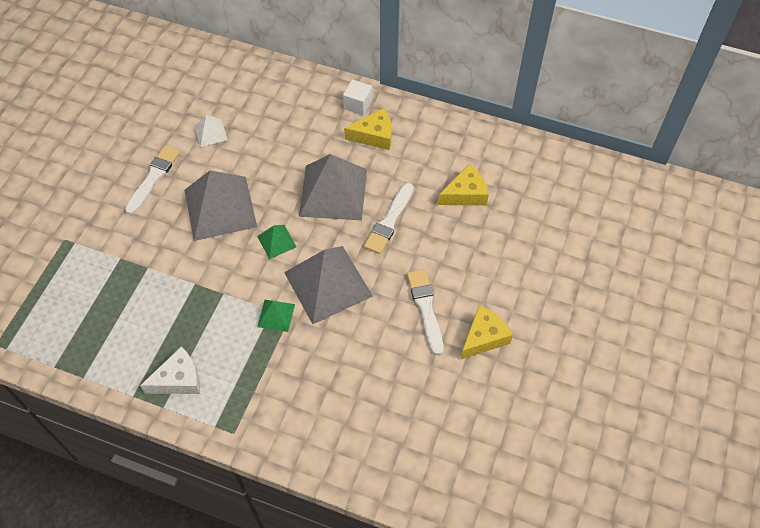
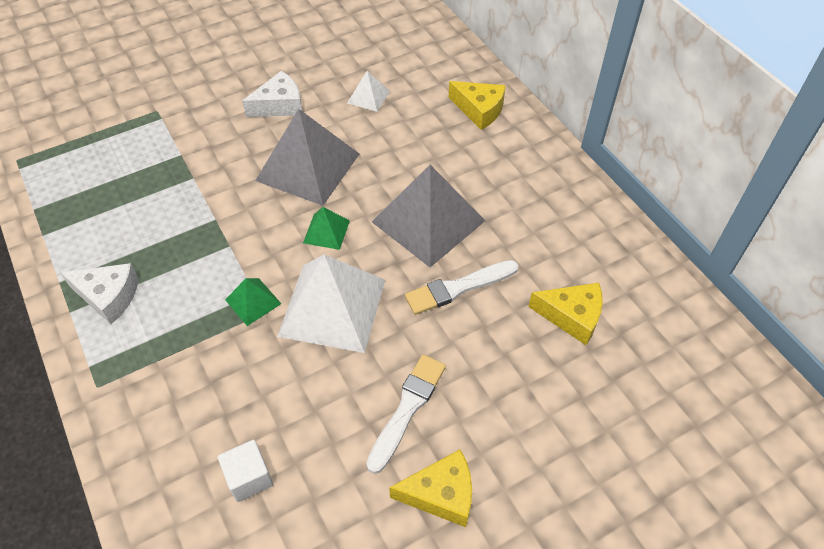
camera: 40 degrees right, 5 degrees down
white brush [125,145,180,215] -> white cheese [242,71,302,117]
grey pyramid [284,246,373,324] -> white pyramid [277,254,385,353]
white cube [343,79,372,115] -> white cube moved to [218,440,273,502]
yellow cheese [344,108,392,150] -> yellow cheese moved to [448,81,506,130]

